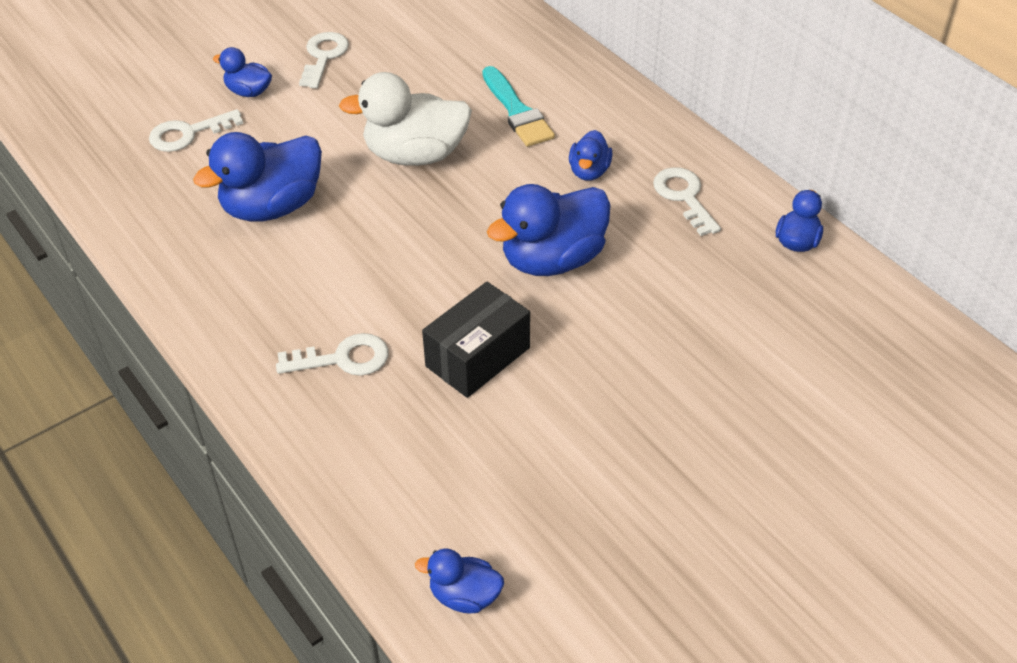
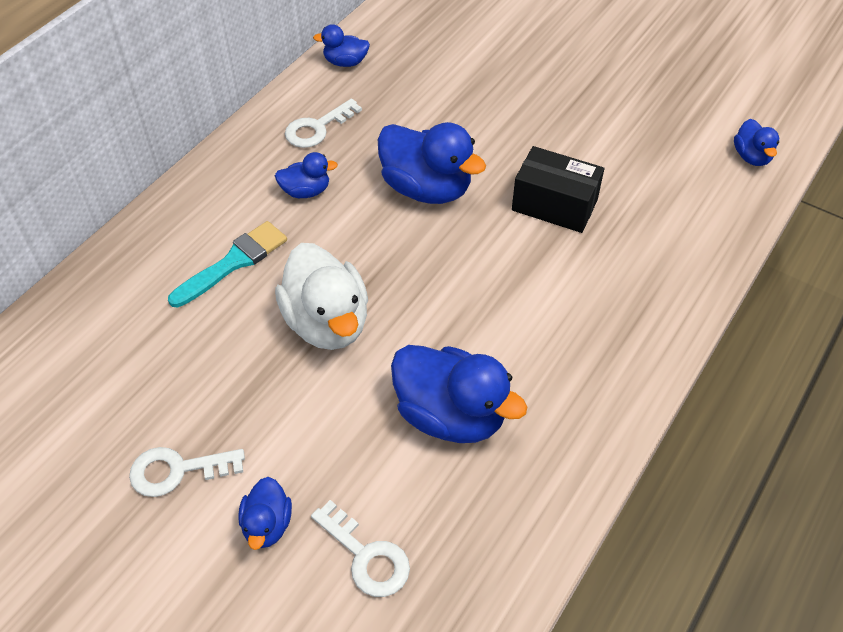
camera: 110 degrees left, 5 degrees up
white key [276,333,389,376] -> none

